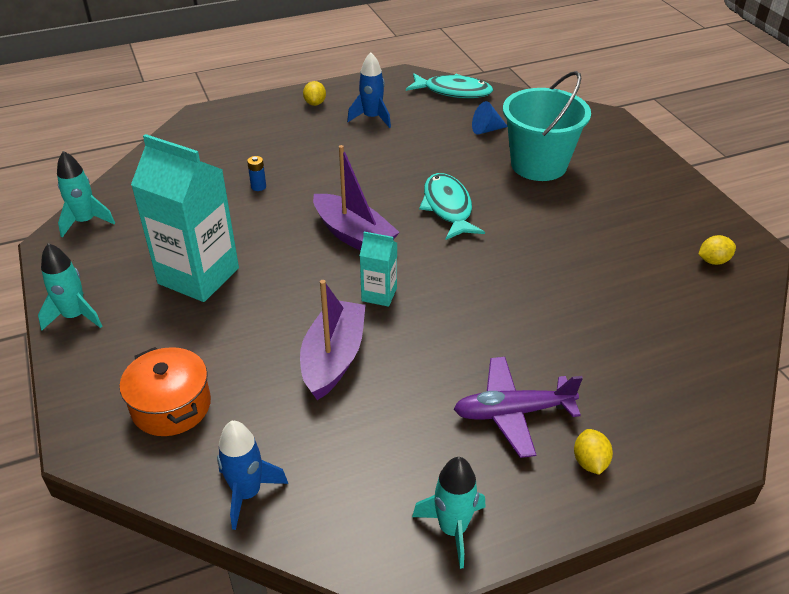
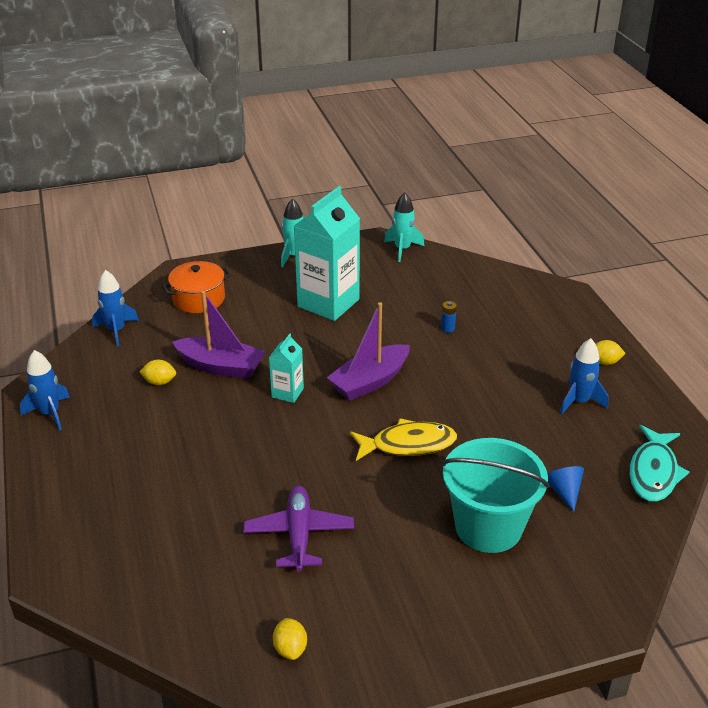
camera: 95 degrees right, 5 degrees down
turquoise rocket [412,457,486,569] -> blue rocket [20,350,70,431]
turquoise fish [419,173,485,240] -> yellow fish [350,418,457,461]
purple plane [454,357,583,458] -> purple plane moved to [243,486,354,572]
yellow lemon [574,429,613,475] -> yellow lemon moved to [139,360,176,385]

